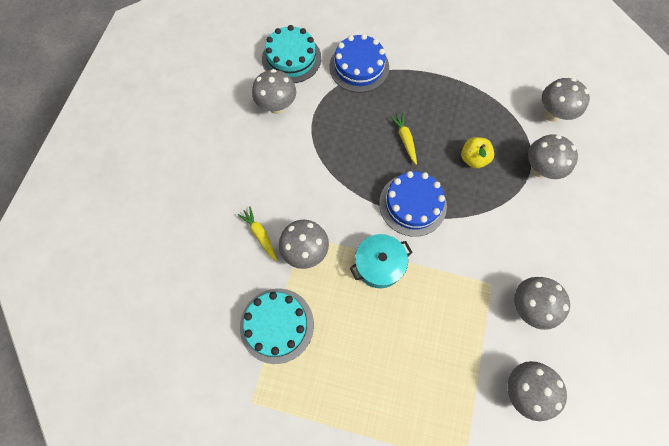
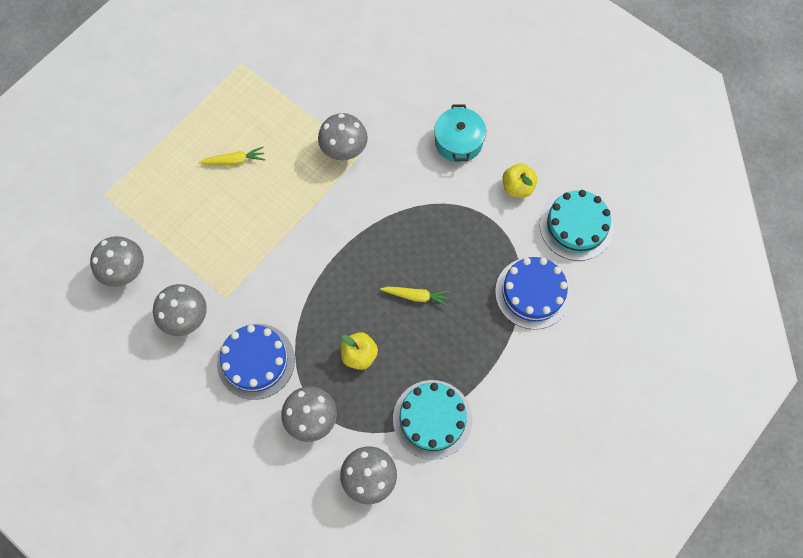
camera: 115 degrees right, 0 degrees up
yellow carrot [237,207,277,261] -> yellow carrot moved to [199,147,265,165]
turquoise cake [240,288,314,364] -> turquoise cake moved to [393,380,472,459]
grey mushroom [252,69,296,114] -> yellow apple [502,163,538,198]
turquoise pot [350,234,413,288] -> turquoise pot moved to [434,104,486,163]
blue cake [379,171,447,237] -> blue cake moved to [217,324,295,400]

